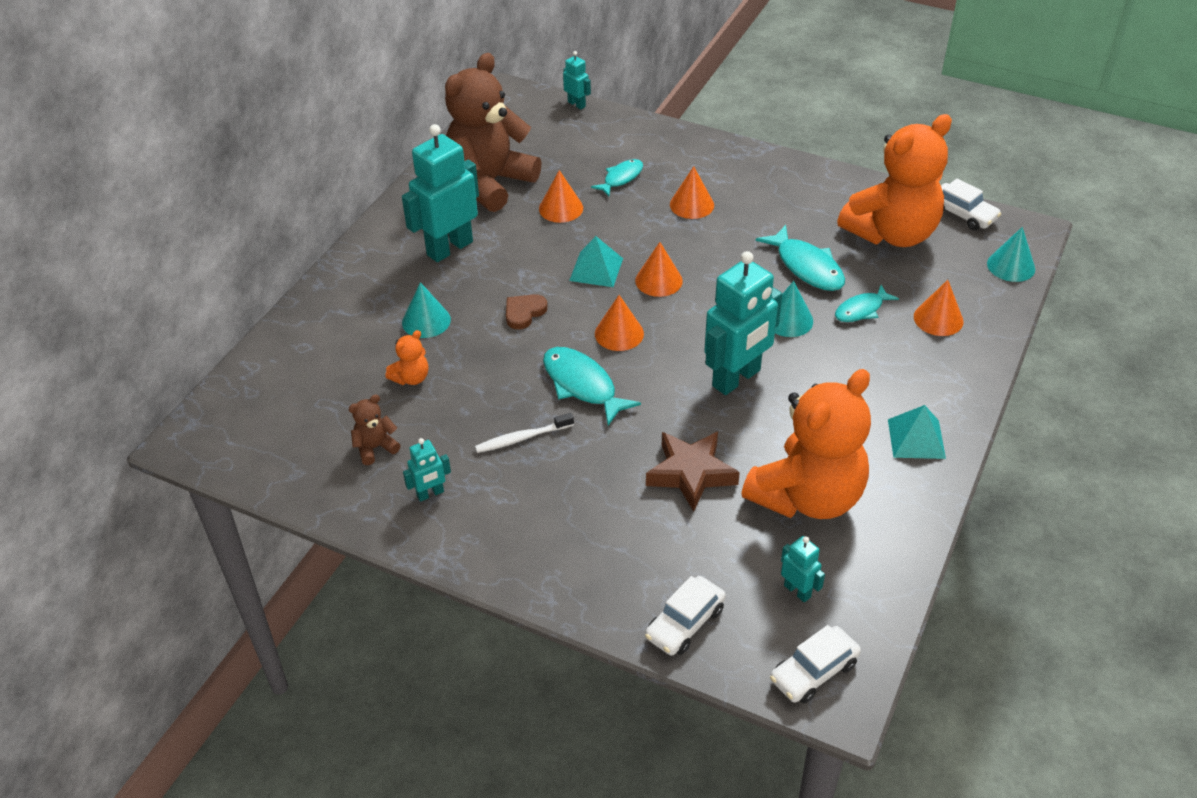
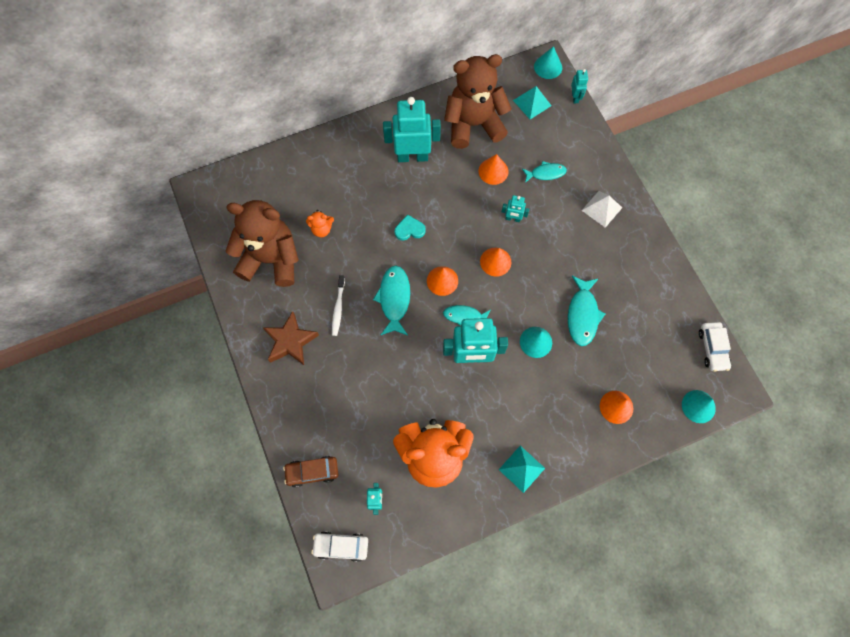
camera: 40 degrees right, 25 degrees up
brown teddy bear [348,395,401,465] -> brown teddy bear [226,200,299,287], size x2.50
turquoise cone [402,282,451,338] -> turquoise cone moved to [534,46,562,79]
turquoise robot [403,438,451,502] -> turquoise robot moved to [502,195,529,222]
white toothbrush [475,413,574,453] -> white toothbrush turned 105 degrees counterclockwise [332,275,345,336]
brown heart [506,294,548,329] -> turquoise heart [395,215,426,240]
turquoise pyramid [569,236,623,287] -> turquoise pyramid moved to [513,86,552,119]
white car [645,576,726,655] -> brown car [283,456,338,488]
brown star [646,432,740,511] -> brown star moved to [262,311,319,365]
orange cone [670,166,714,219] -> none
turquoise fish [835,285,899,322] -> turquoise fish moved to [443,305,491,326]
orange teddy bear [837,114,952,247] -> none
none -> white pyramid [581,191,622,228]

